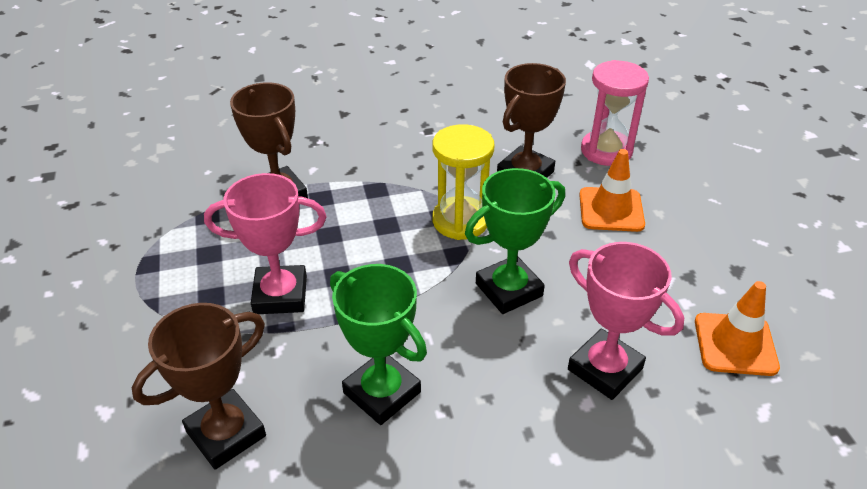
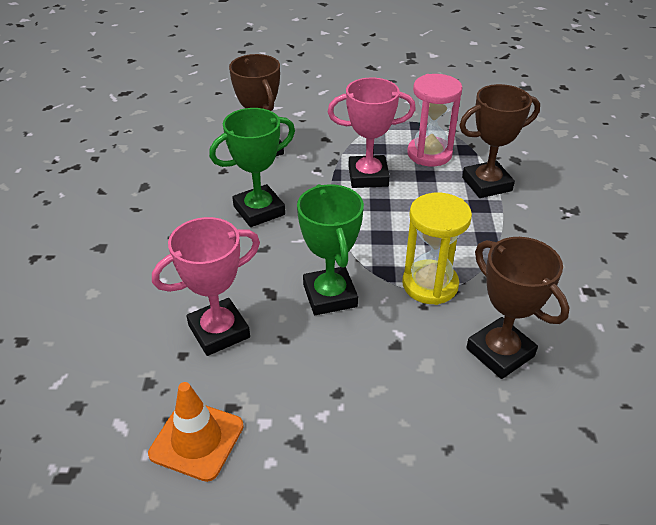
camera: 105 degrees right, 0 degrees up
pink trophy [204,173,327,314] -> pink trophy turned 75 degrees clockwise [328,78,416,188]
orange traffic cone [579,149,645,232] -> none
pink hourglass [581,60,649,166] -> pink hourglass moved to [407,74,462,166]

